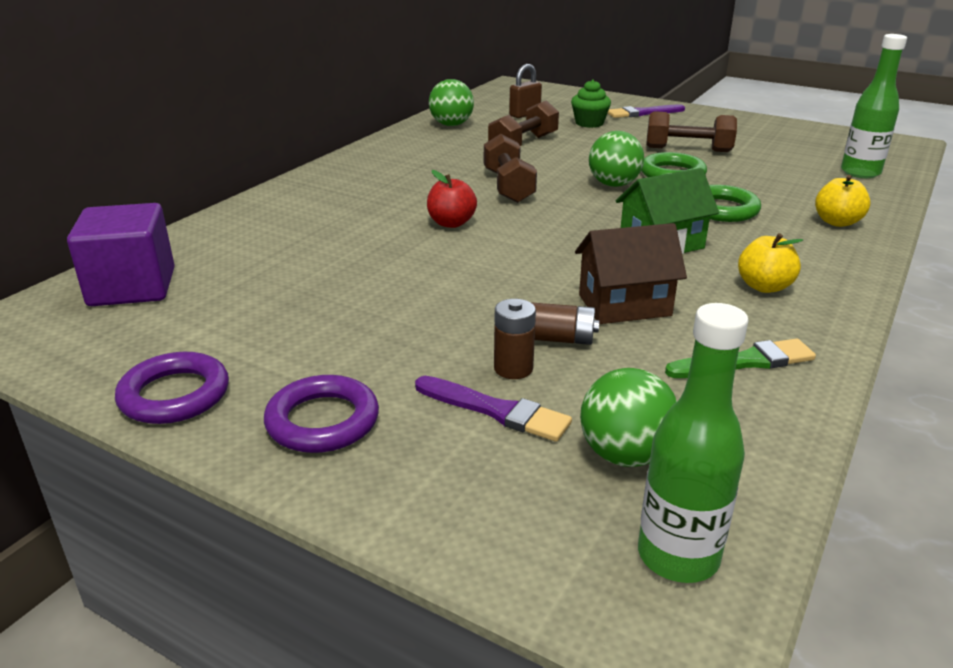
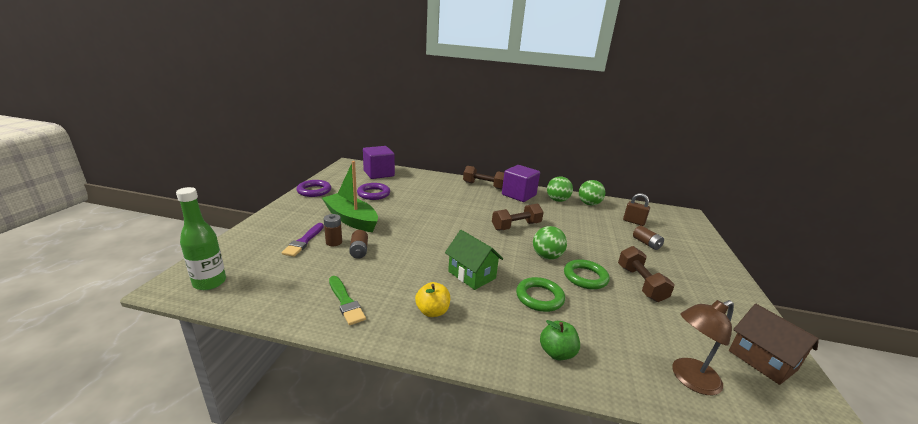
camera: 70 degrees right, 5 degrees down
purple ring [264,375,379,453] -> purple ring moved to [357,183,390,200]
red apple [427,170,477,228] -> none
brown dumbbell [488,100,559,146] -> brown dumbbell moved to [463,166,504,190]
green cupcake [571,80,611,128] -> brown battery [633,226,664,250]
brown house [575,223,687,324] -> brown house moved to [729,304,819,385]
green ball [580,368,677,467] -> green ball moved to [547,176,573,202]
purple brush [607,104,685,118] -> none
yellow apple [815,175,871,227] -> green apple [540,320,580,360]
green bottle [841,34,907,178] -> brown lamp [672,300,734,395]
none -> green boat [322,161,378,232]
none -> purple cube [502,165,540,202]

